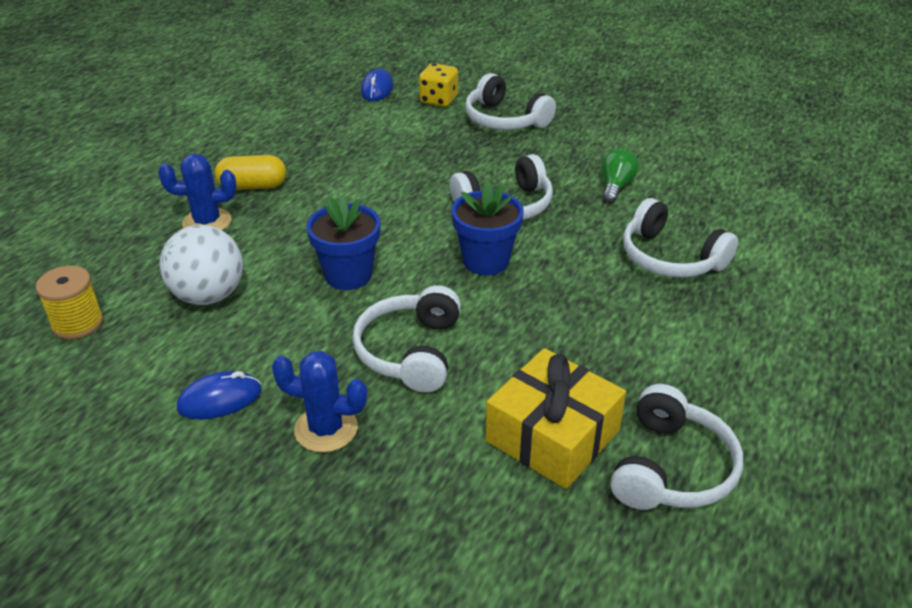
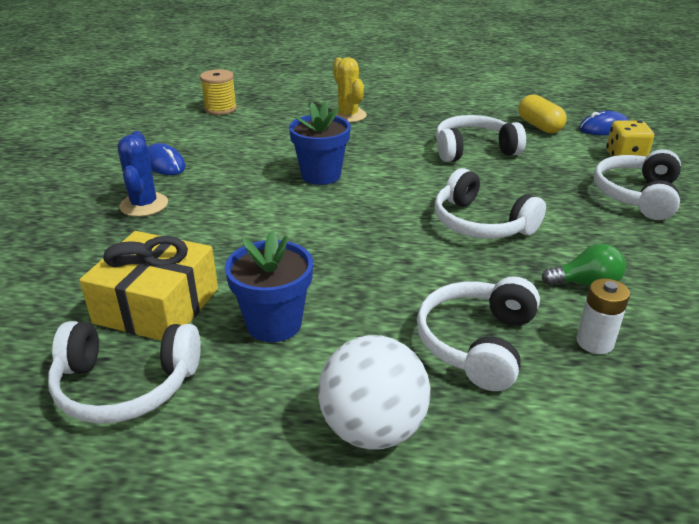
camera: 70 degrees right, 5 degrees down
blue cactus [158,154,237,231] -> yellow cactus [333,57,367,123]
white ball [160,225,243,305] -> white ball moved to [318,335,430,449]
yellow capsule [215,155,286,190] -> yellow capsule moved to [518,95,567,133]
white headphones [352,285,461,393] -> white headphones moved to [436,115,526,162]
blue flower pot [452,181,524,275] -> blue flower pot moved to [225,230,313,342]
none -> white battery [576,278,630,354]

